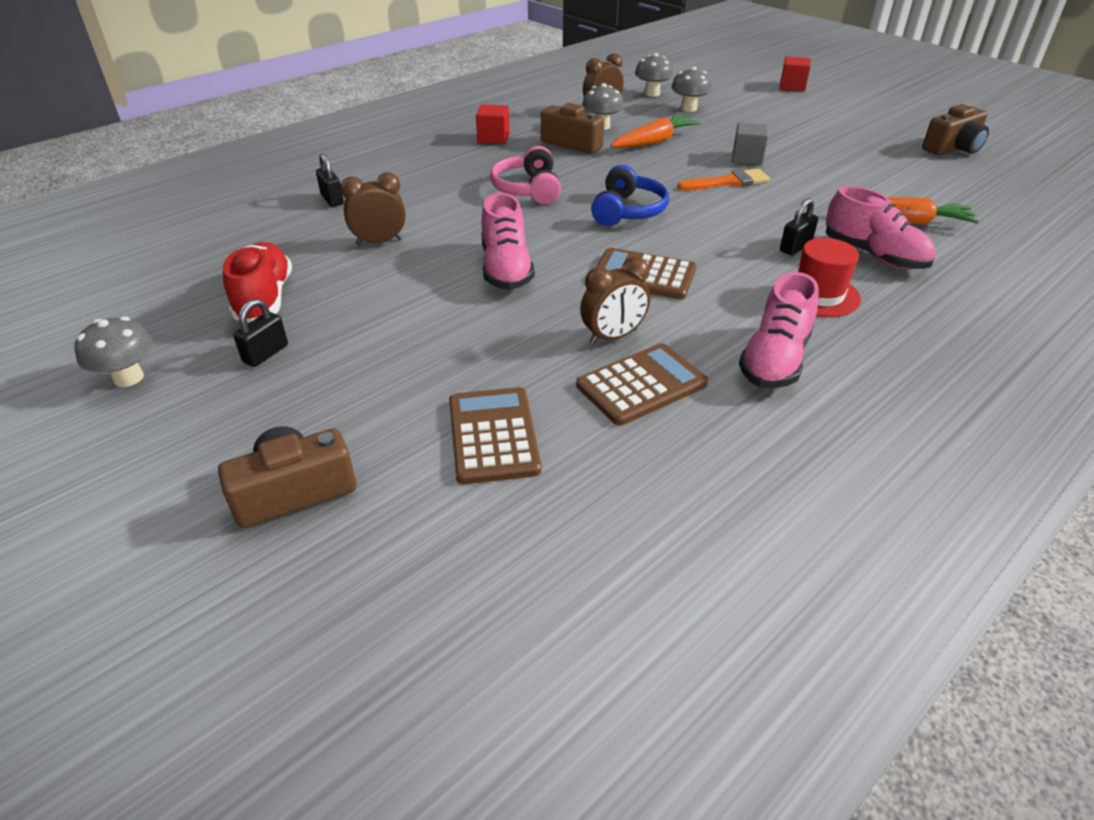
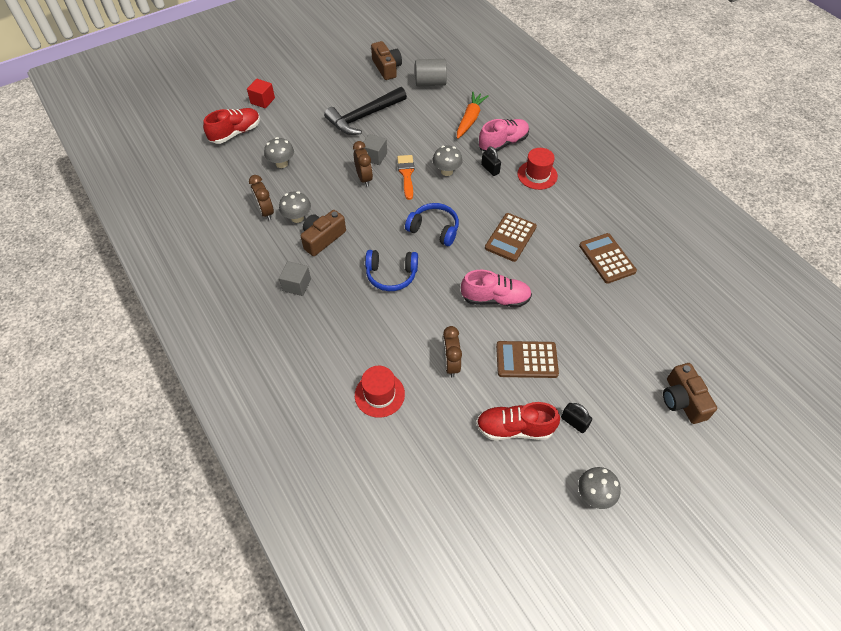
camera: 80 degrees left, 15 degrees up
black padlock [316,153,344,207] -> red hat [355,366,405,418]
brown calculator [449,387,541,484] -> brown calculator moved to [496,341,559,378]
red cube [476,105,510,144] -> grey cube [279,261,311,296]
pink headphones [490,146,561,204] -> blue headphones [365,250,418,291]
brown clock [580,257,650,344] -> brown clock moved to [353,141,373,187]
orange carrot [611,115,700,148] -> none
grey mushroom [635,53,673,97] -> grey mushroom moved to [433,146,462,176]
pink shoe [739,272,819,388] -> none
none -> red shoe [203,108,260,144]
none -> black hammer [324,87,407,135]
none -> grey cylinder [415,59,447,86]

